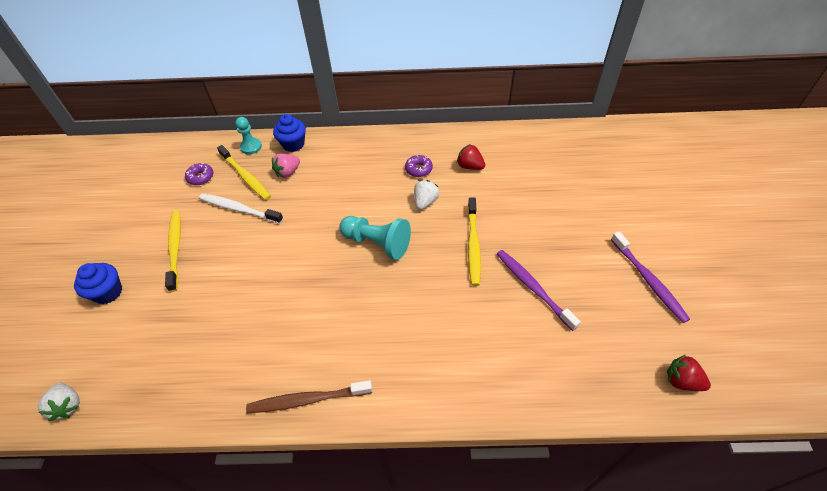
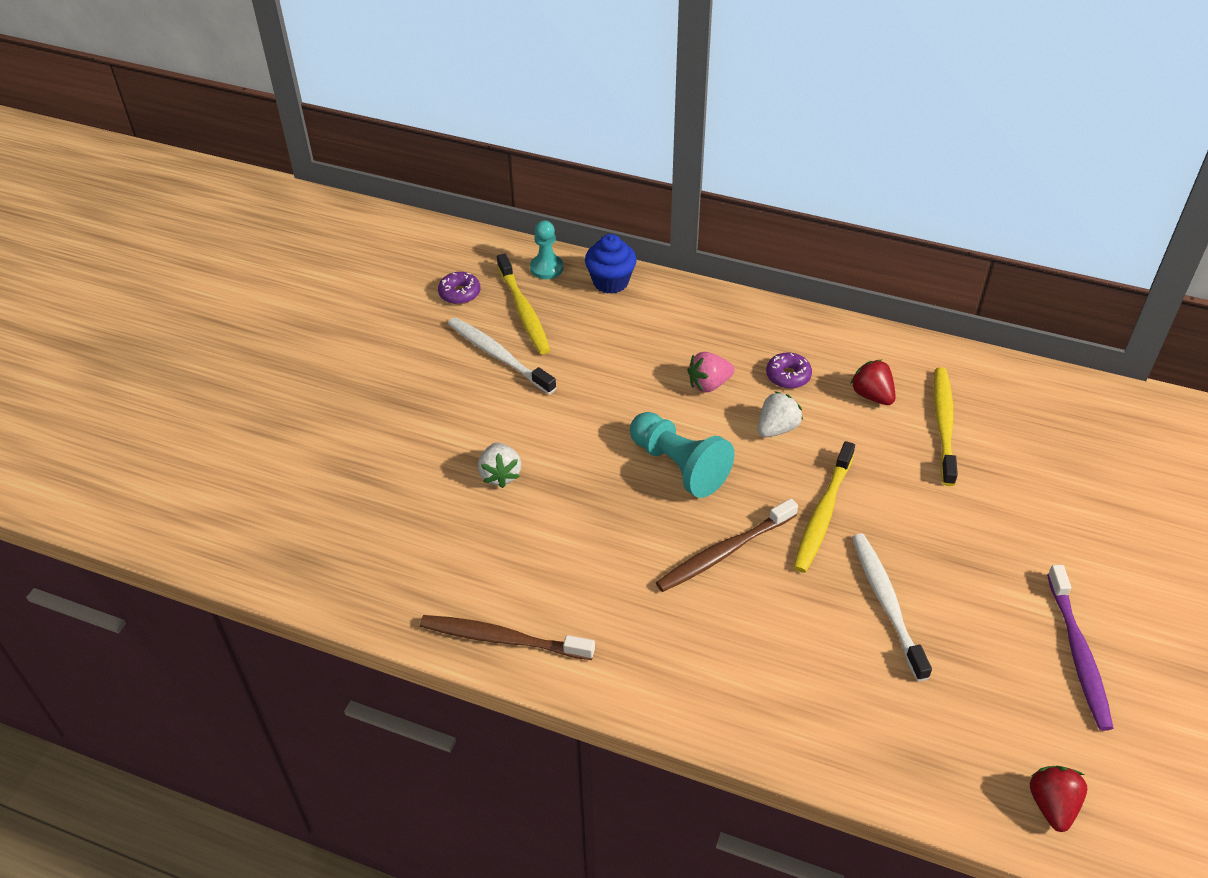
camera: 20 degrees right, 5 degrees down
white strawberry [38,383,80,421] -> white strawberry moved to [478,443,522,488]
blue cupcake [74,263,122,304] -> none
yellow toothbrush [165,210,181,292] -> yellow toothbrush moved to [934,367,958,486]
pink strawberry [272,154,300,178] -> pink strawberry moved to [687,352,734,393]
purple toothbrush [497,250,581,331] -> white toothbrush [852,533,932,681]
red strawberry [667,355,711,391] -> red strawberry turned 45 degrees clockwise [1030,766,1087,832]
none -> brown toothbrush [656,499,798,592]

